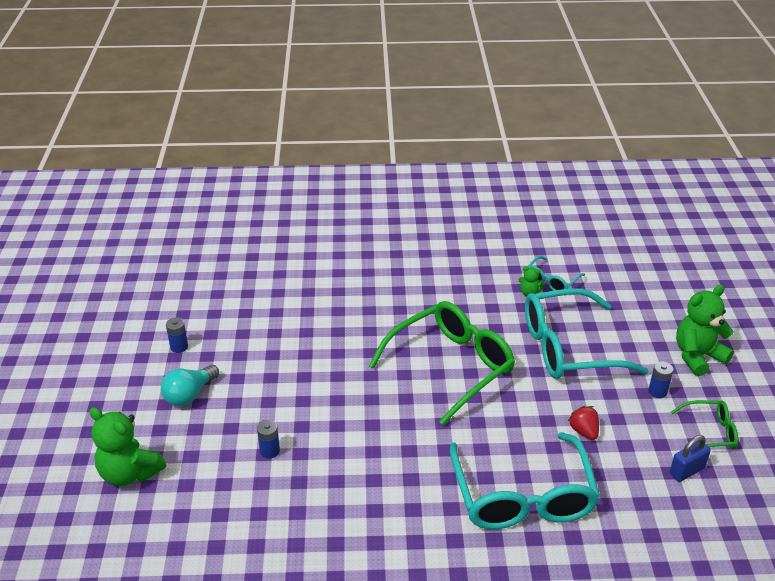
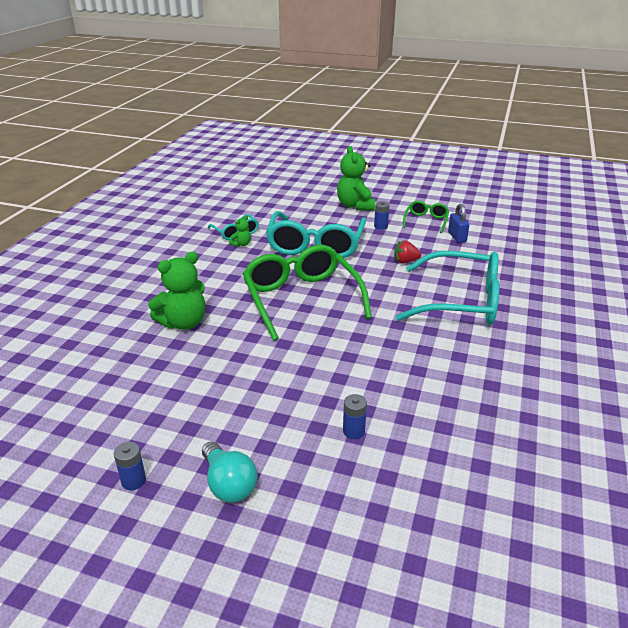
camera: 70 degrees left, 5 degrees down
green teddy bear [89,407,166,486] -> green teddy bear moved to [148,251,205,330]

